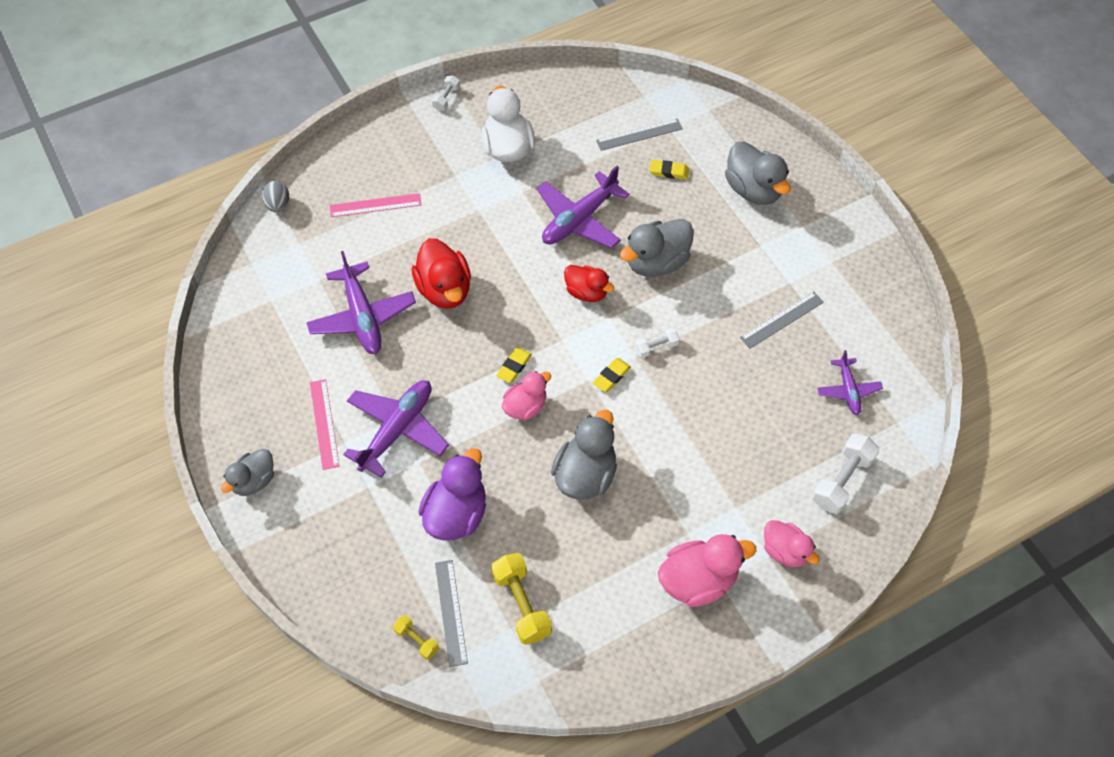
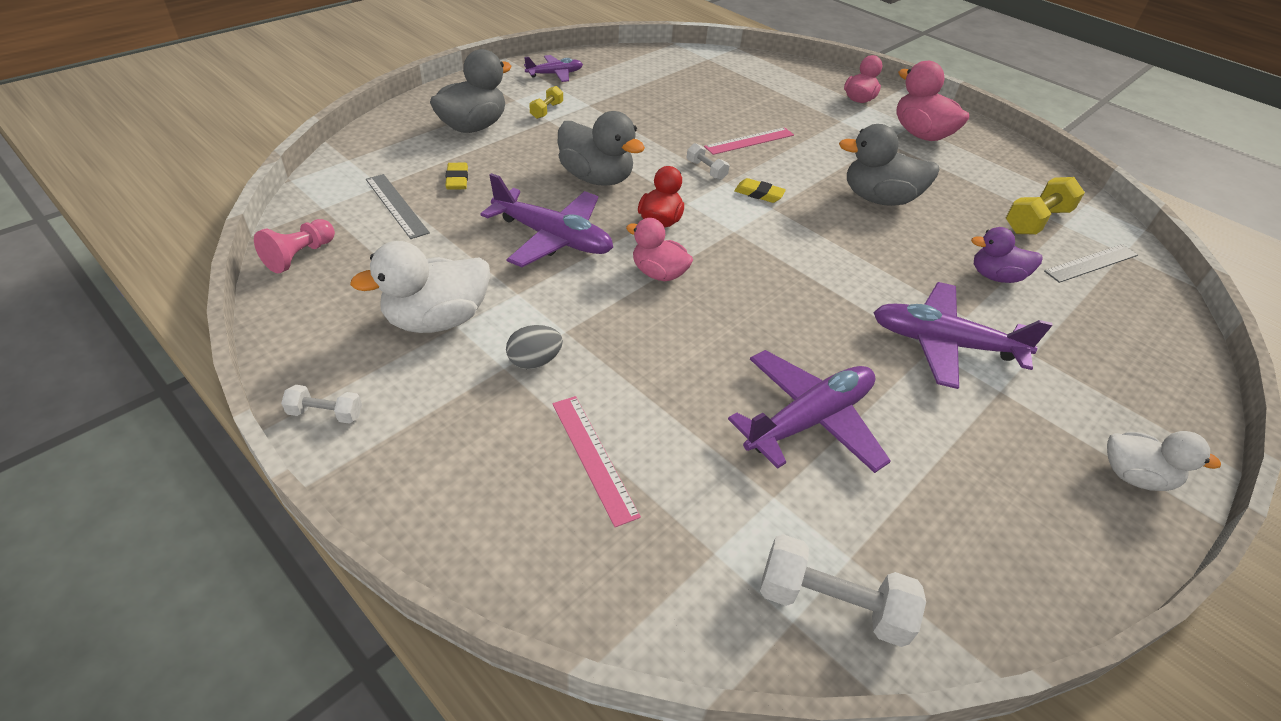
camera: 110 degrees left, 15 degrees down
grey duck [221,449,274,496] -> white duck [1107,431,1221,491]
grey egg [262,181,289,212] -> grey egg moved to [506,325,563,369]
pink ruler [310,379,340,470] -> pink ruler moved to [704,127,794,155]
yellow dumbbell [393,615,439,660] -> yellow dumbbell moved to [529,86,563,119]
red duck [412,238,471,309] -> none
purple duck [418,448,486,541] -> purple duck [971,227,1043,283], size x0.65
yellow eraser [496,347,532,383] -> none
pink duck [502,371,551,420] -> pink duck moved to [626,218,693,281]
grey ruler [740,291,824,349] -> none
white dumbbell [812,433,879,514] -> white dumbbell moved to [760,534,926,647]
purple plane [817,350,883,415] -> purple plane moved to [524,55,583,82]
none -> pink pawn [254,219,335,273]

